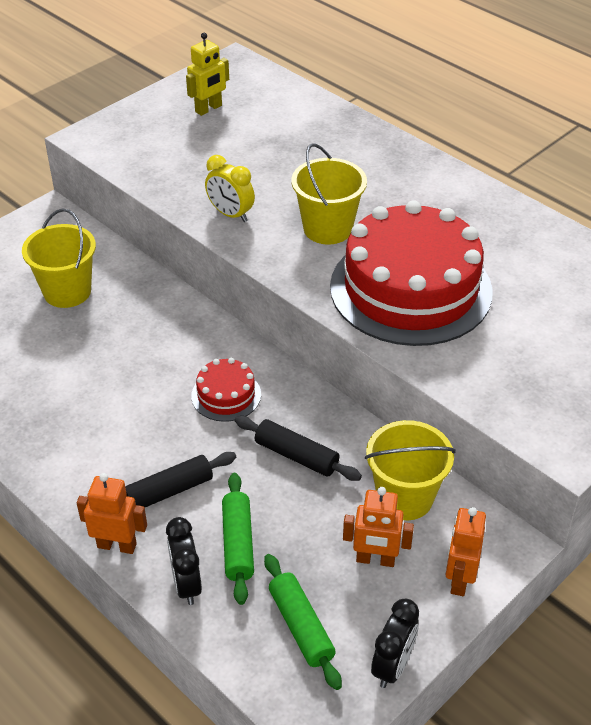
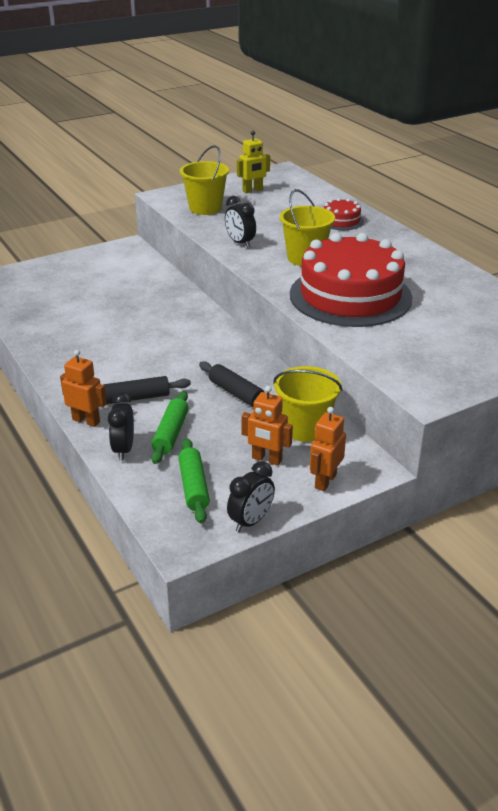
camera: 15 degrees right, 10 degrees down
yellow bucket [22,208,96,308] -> yellow bucket moved to [180,145,229,215]
red cake [191,358,261,422] -> red cake moved to [324,198,364,230]
yellow clock [205,155,255,222] -> black clock [225,196,256,248]

